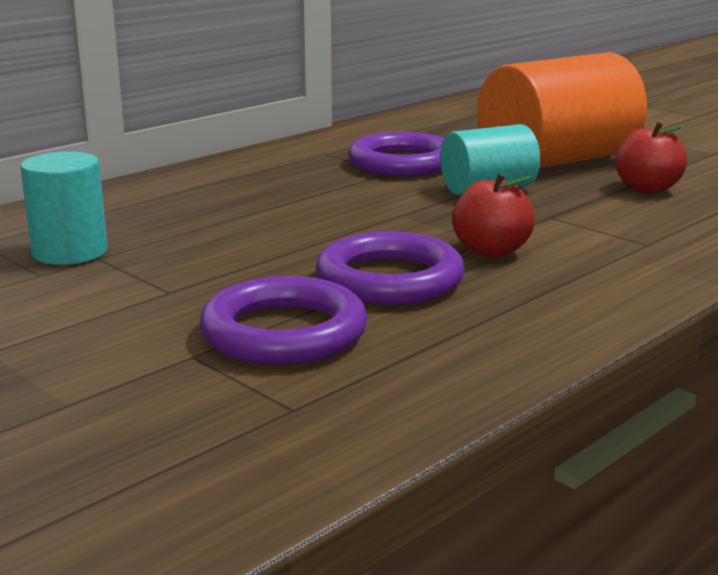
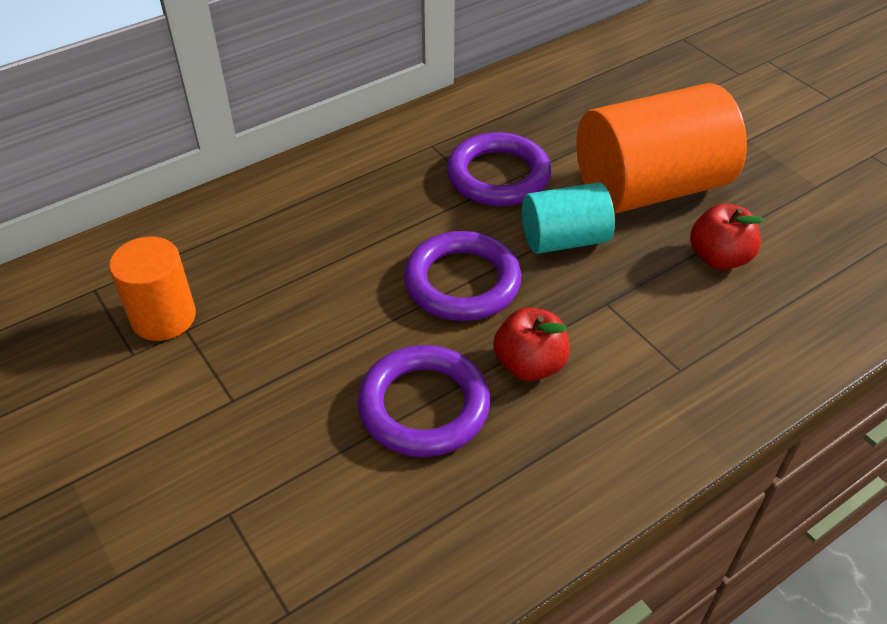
camera: 10 degrees right, 25 degrees up
turquoise cylinder [20,151,108,265] -> orange cylinder [109,237,196,341]
purple ring [199,276,368,365] -> purple ring moved to [404,231,521,321]

